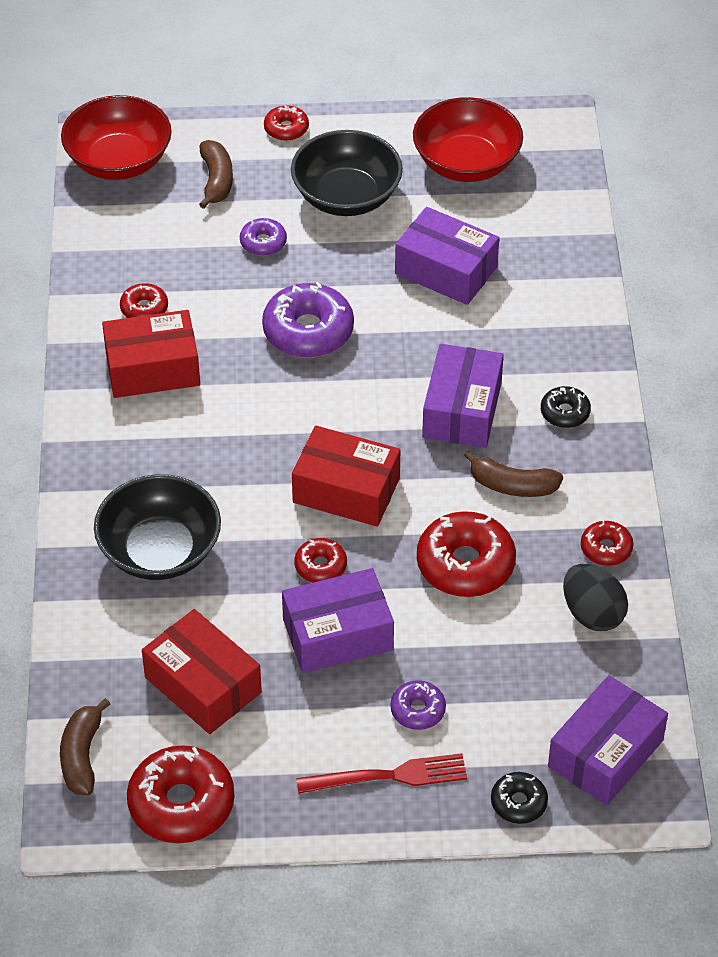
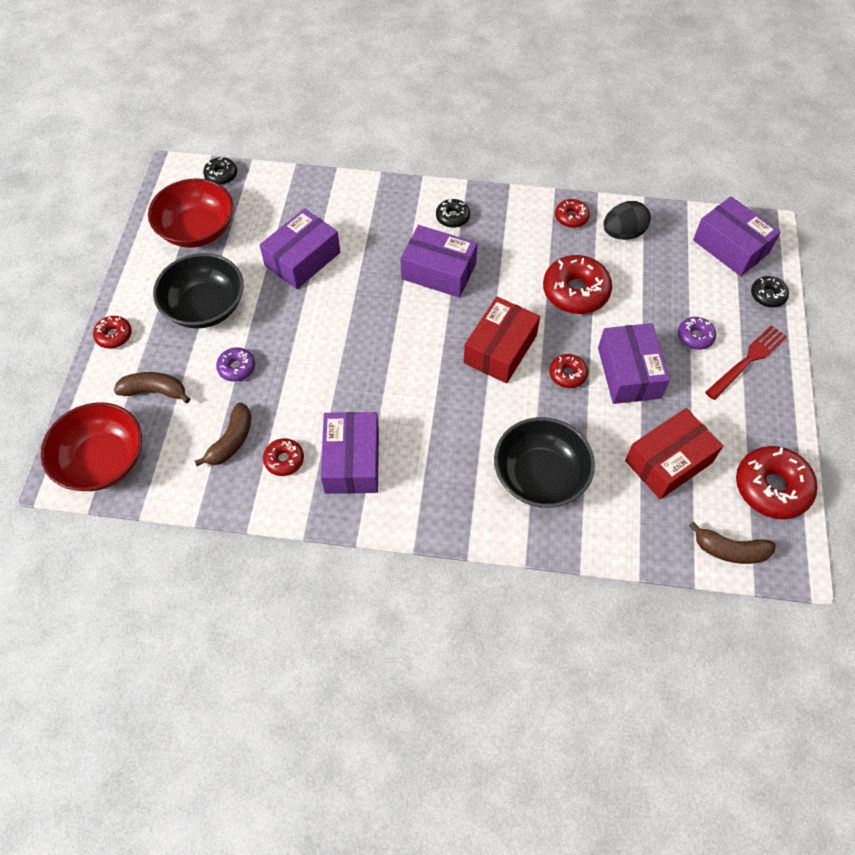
camera: 80 degrees left, 10 degrees up
red box [102,310,200,398] -> purple box [321,412,379,494]
purple donut [262,282,354,358] -> none
red fork [296,753,467,794] -> red fork turned 45 degrees clockwise [705,325,787,400]
brown banana [464,450,563,497] -> brown banana moved to [195,402,251,466]
none -> black donut [203,157,237,185]

